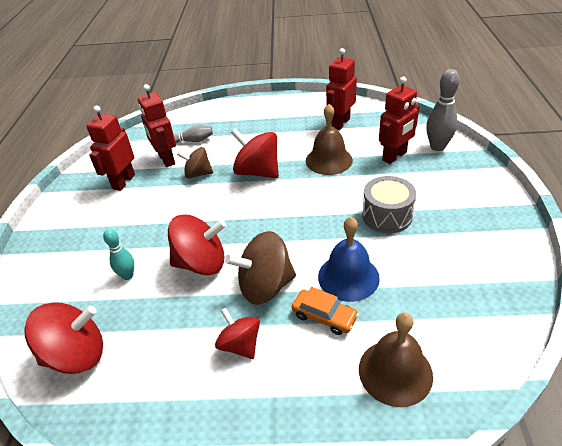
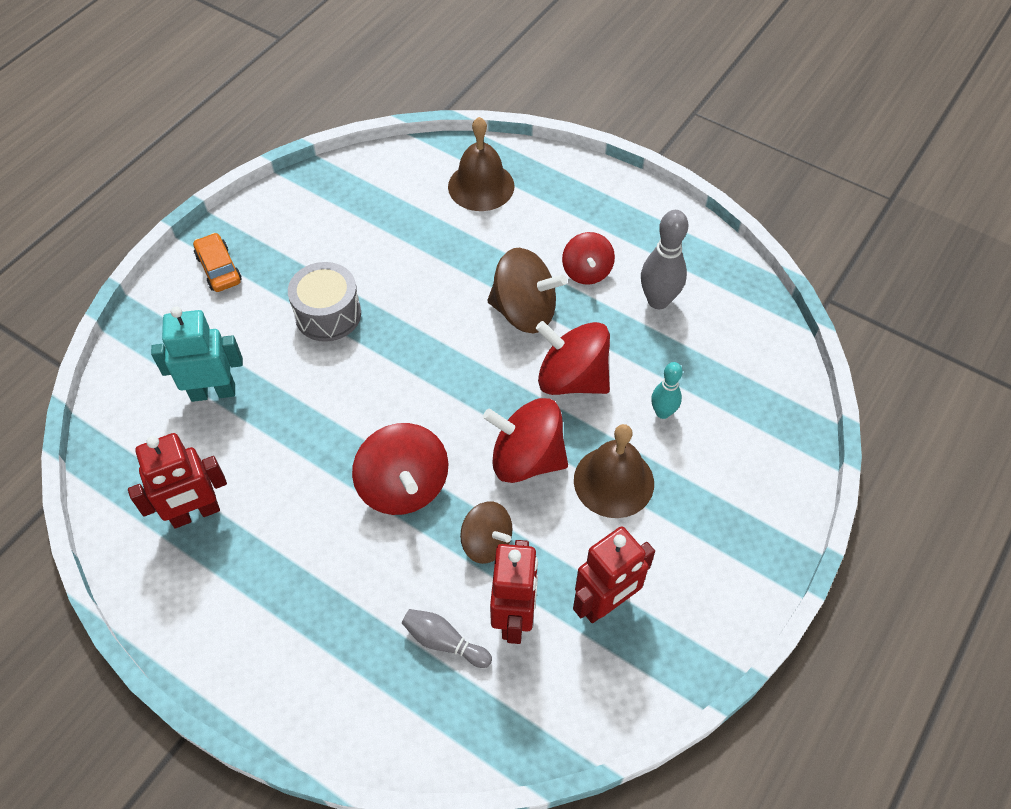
camera: 150 degrees left, 15 degrees up
red spinning top [24,302,103,374] -> red spinning top moved to [483,398,568,483]
orange car [292,287,359,335] -> orange car moved to [193,233,242,292]
brown bell [306,104,353,175] -> brown bell moved to [574,424,654,518]
blue bell [318,217,380,302] -> none
red robot [379,77,419,164] -> turquoise robot [151,307,243,402]
grey bowling pin [426,69,460,151] -> grey bowling pin moved to [641,210,688,309]

